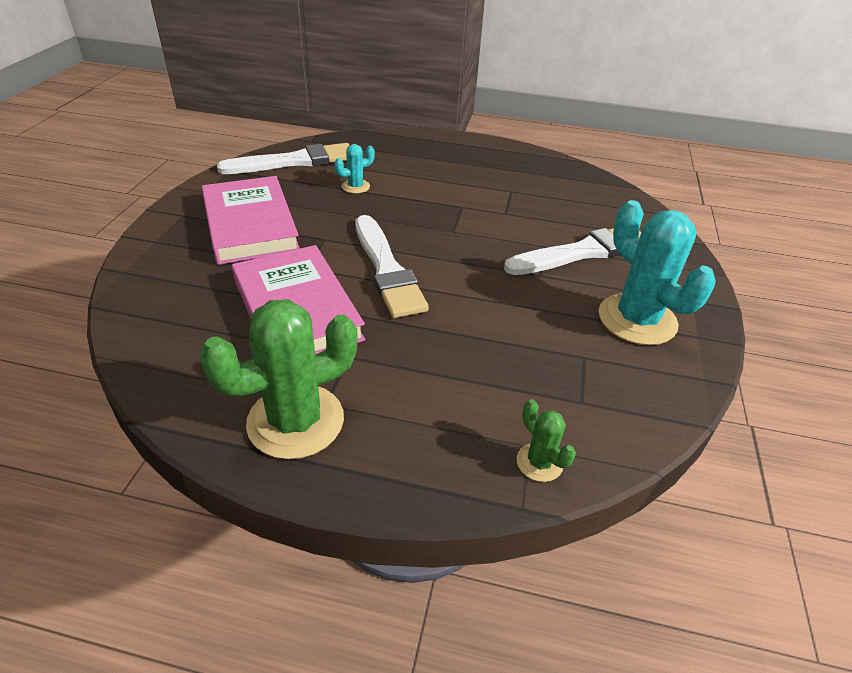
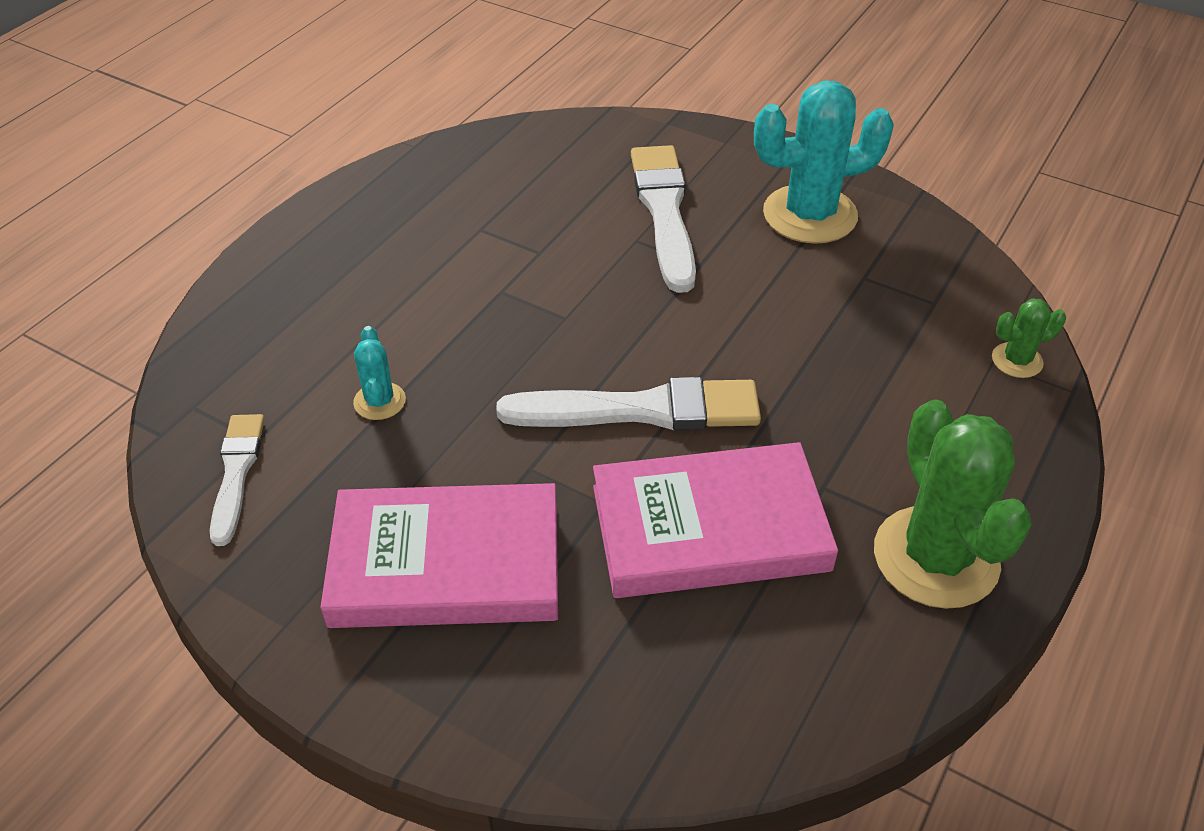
camera: 70 degrees left, 5 degrees up
white brush [217,143,350,174] -> white brush [210,414,265,546], size x0.59

